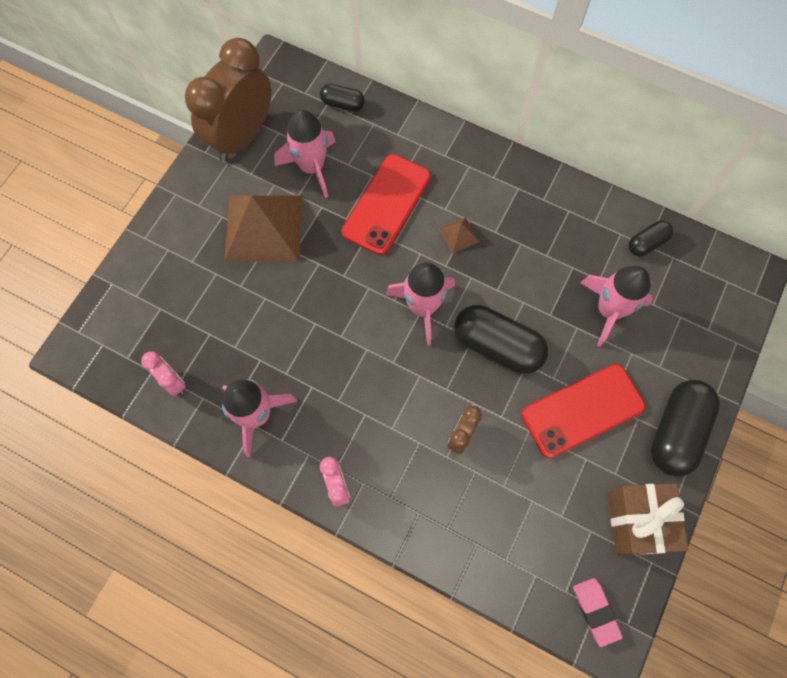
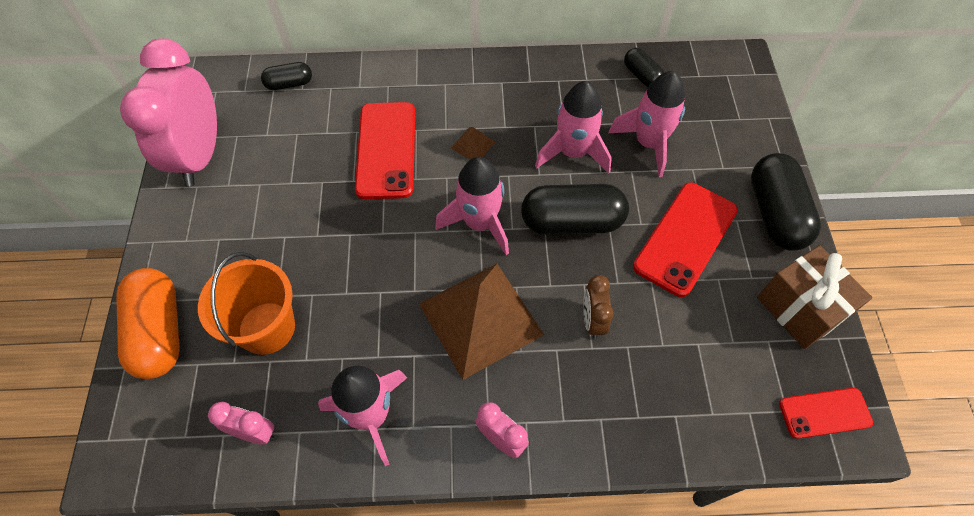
camera: 30 degrees left, 10 degrees down
brown clock [185,38,271,161] -> pink clock [120,38,217,187]
brown pyramid [224,195,302,262] -> brown pyramid moved to [419,264,544,380]
pink rocket [274,110,336,198] -> pink rocket moved to [535,81,612,174]
pink eraser [573,578,623,647] -> red phone [779,388,873,439]
black capsule [629,220,673,256] -> black capsule turned 60 degrees counterclockwise [624,48,664,87]
none -> orange capsule [116,268,180,379]
none -> orange bucket [198,252,295,355]

